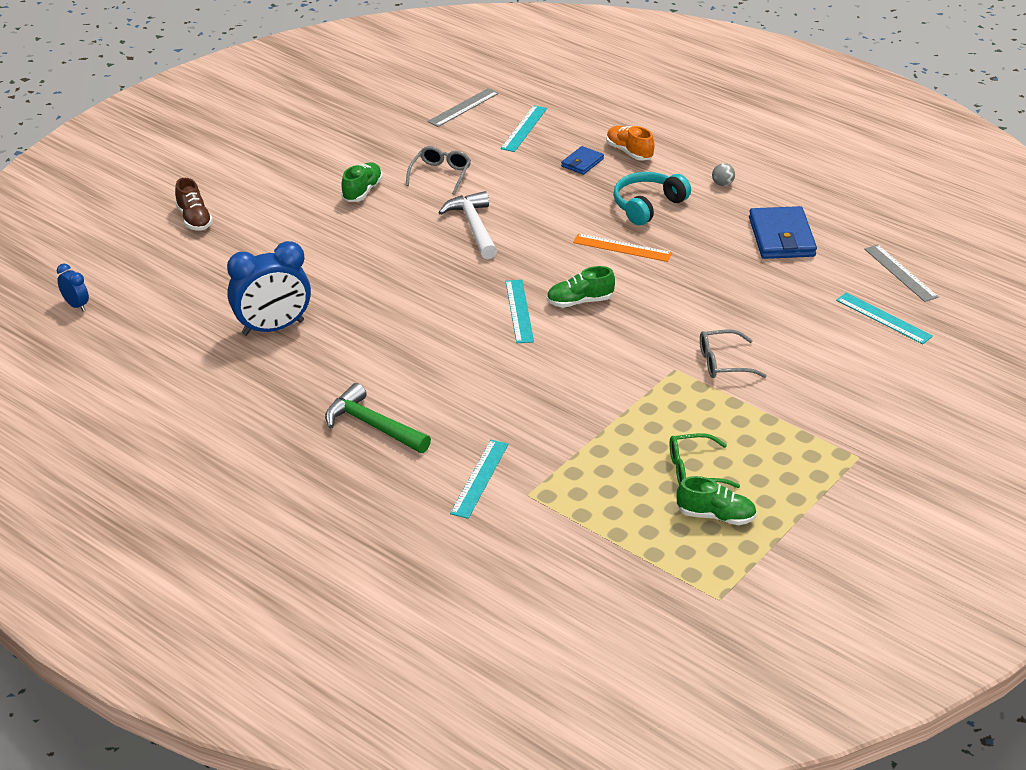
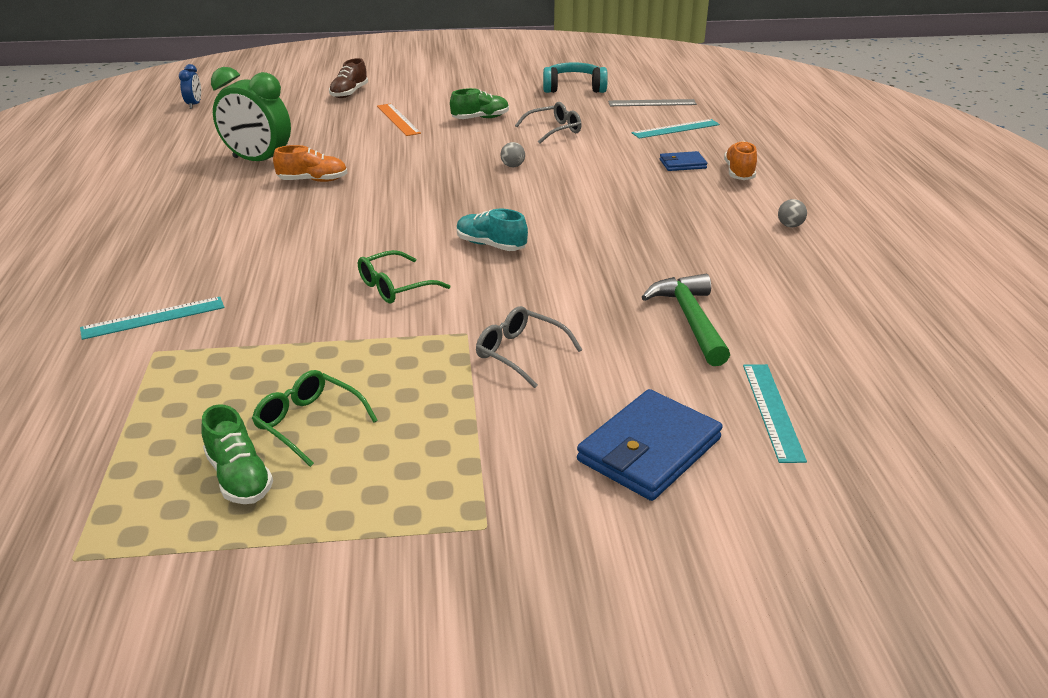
camera: 45 degrees right, 5 degrees down
blue clock [227,241,311,336] -> green clock [211,67,291,161]
green hammer [325,383,431,453] -> green hammer moved to [642,274,730,366]
white hammer [438,191,497,259] -> grey ball [501,142,525,167]
turquoise ruler [506,280,534,343] -> none
green shoe [547,266,615,308] -> turquoise shoe [457,209,528,251]
orange ruler [573,234,672,262] -> orange ruler moved to [377,103,421,136]
turquoise headphones [613,172,691,225] -> turquoise headphones moved to [543,62,608,93]
blue wallet [749,206,817,259] -> blue wallet moved to [577,389,723,501]
grey ruler [864,244,939,302] -> none
none -> orange shoe [273,145,347,182]
none -> green glasses [358,250,450,303]

